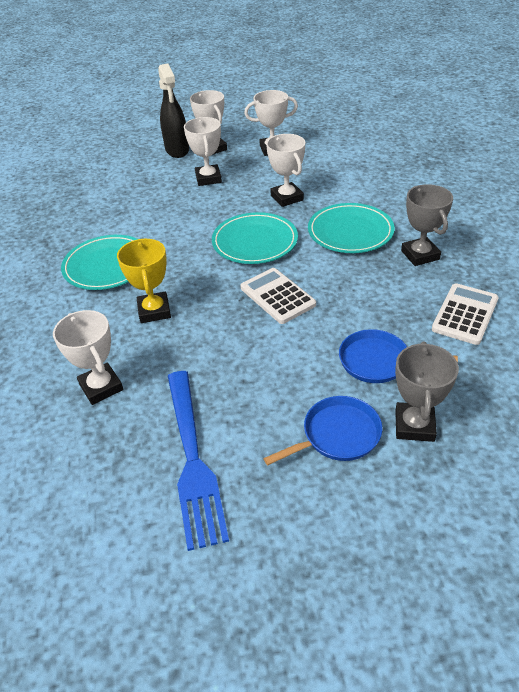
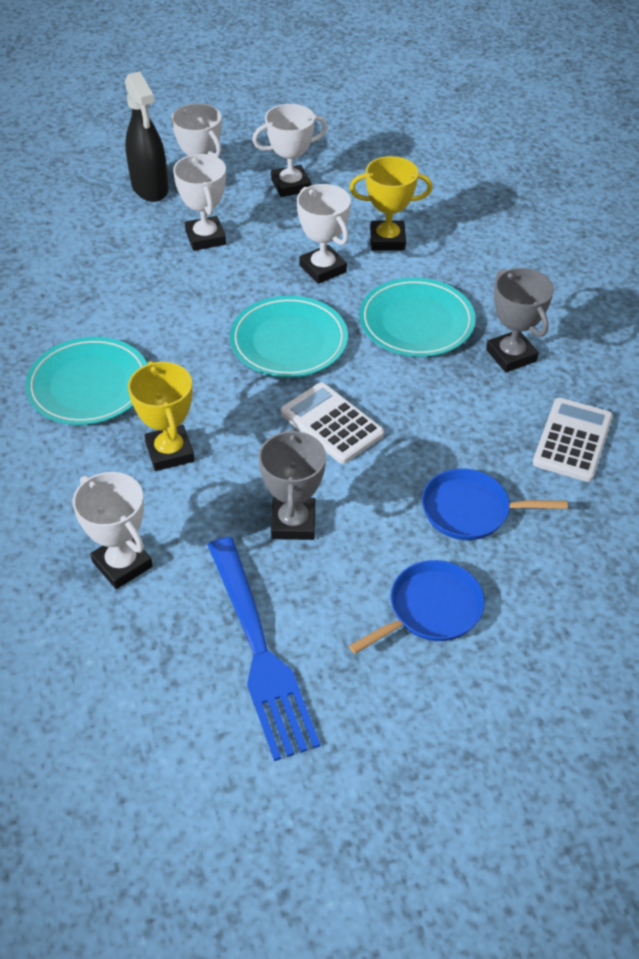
camera: 10 degrees left, 5 degrees up
grey trophy [395,341,459,442] -> grey trophy moved to [258,428,326,540]
none -> yellow trophy [349,156,432,251]

